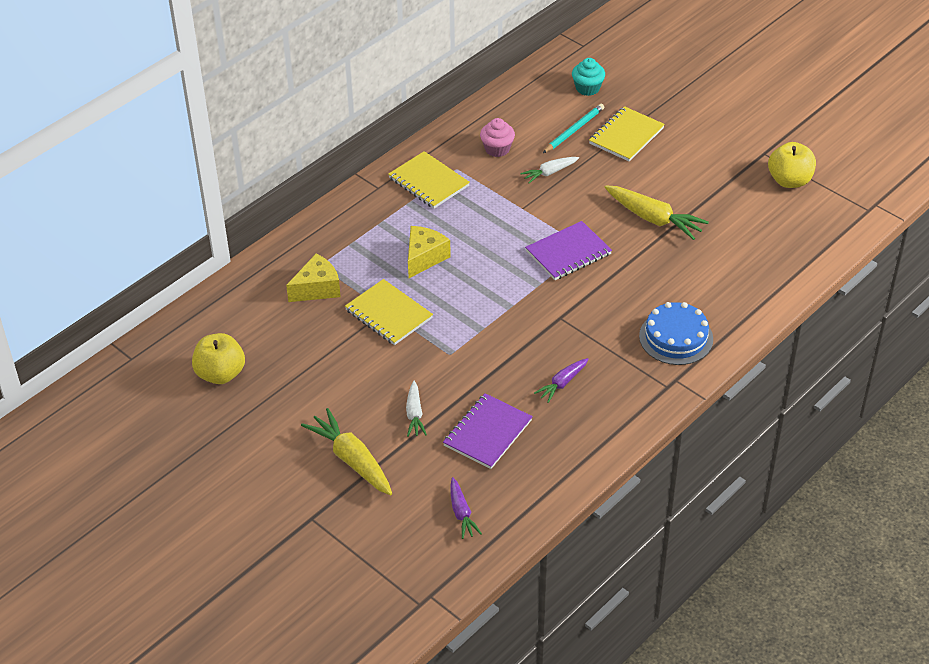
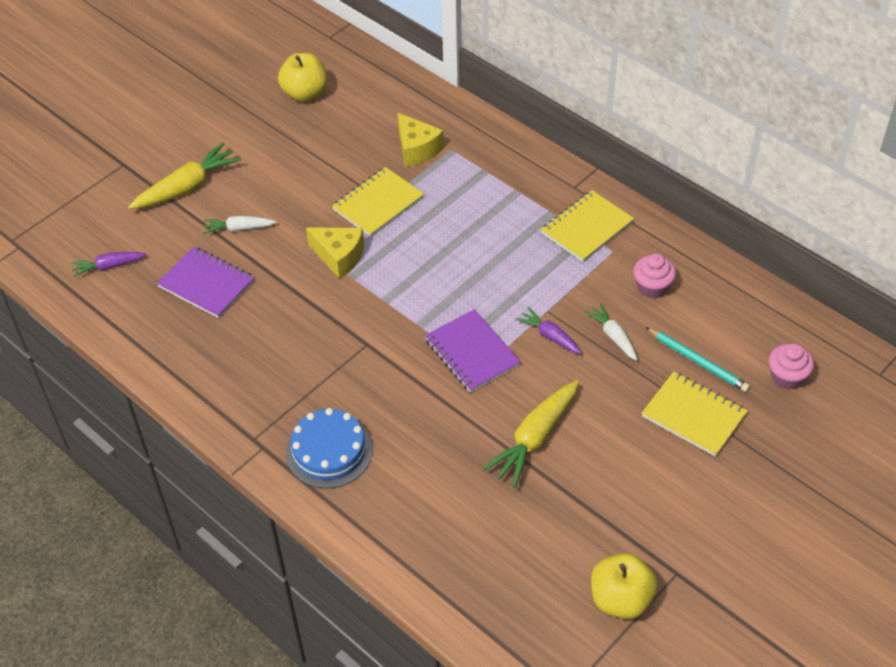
camera: 90 degrees right, 5 degrees up
yellow cheese [408,226,451,278] -> yellow cheese moved to [306,227,364,279]
purple carrot [534,358,589,403] -> purple carrot moved to [516,307,582,354]
turquoise cupcake [572,58,605,96] -> pink cupcake [769,344,814,390]

